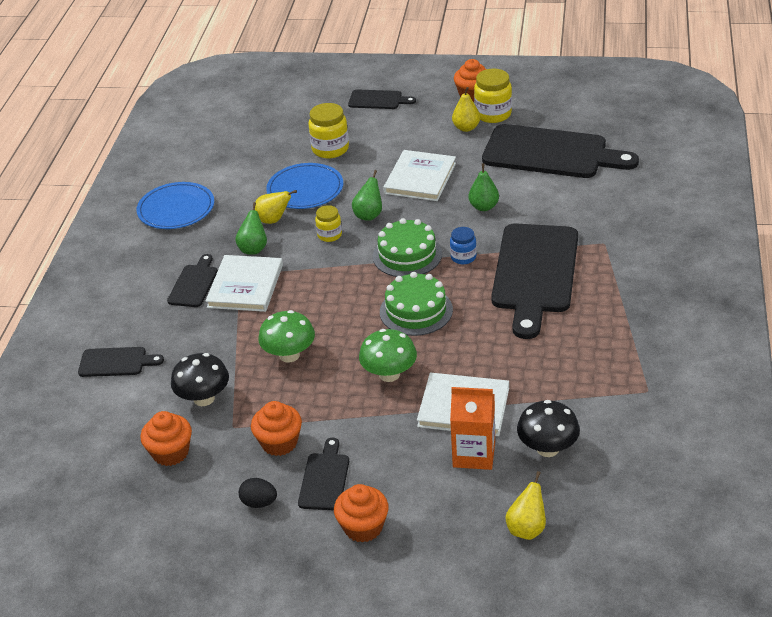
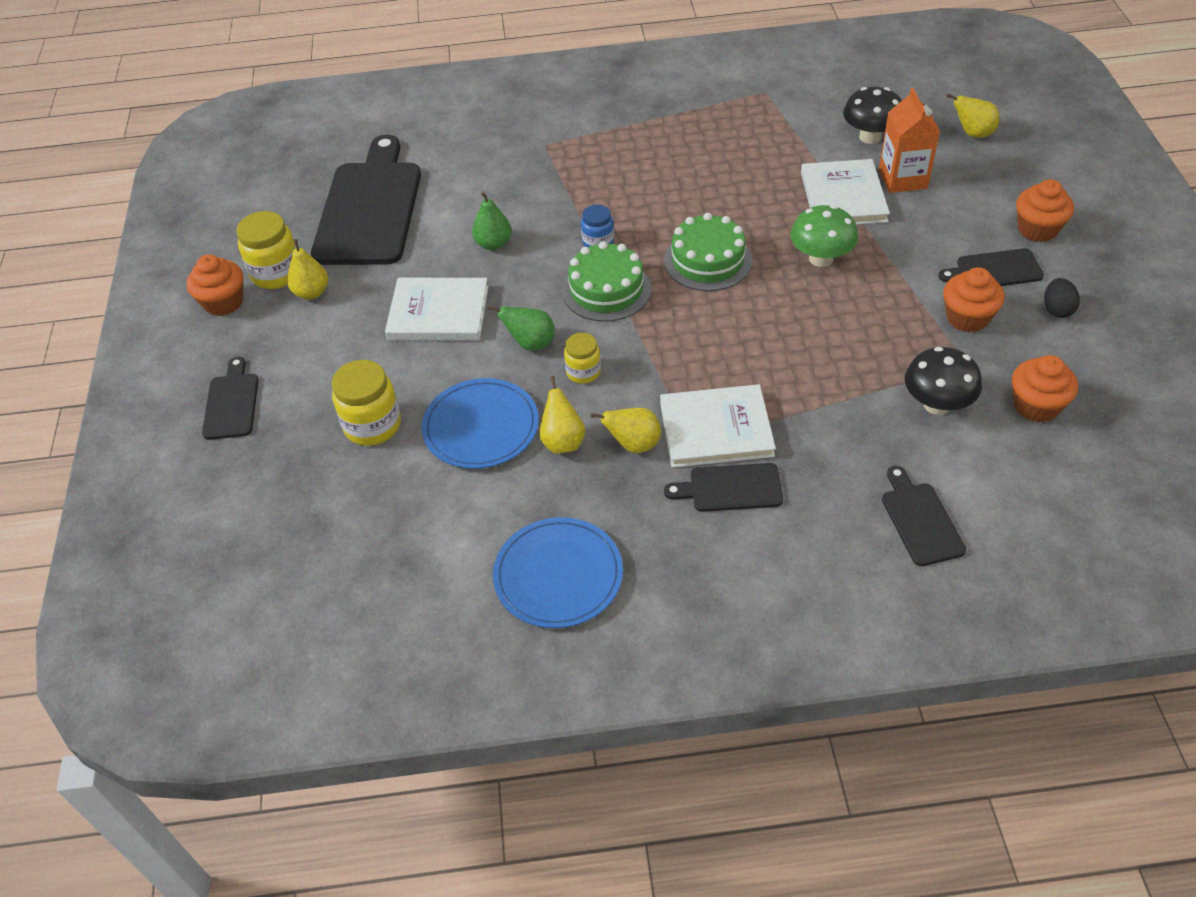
camera: 105 degrees left, 10 degrees up
green pear [235,202,267,255] -> yellow pear [590,408,661,453]
green mushroom [258,310,315,362] -> none
black cutting board [491,223,578,339] -> none

